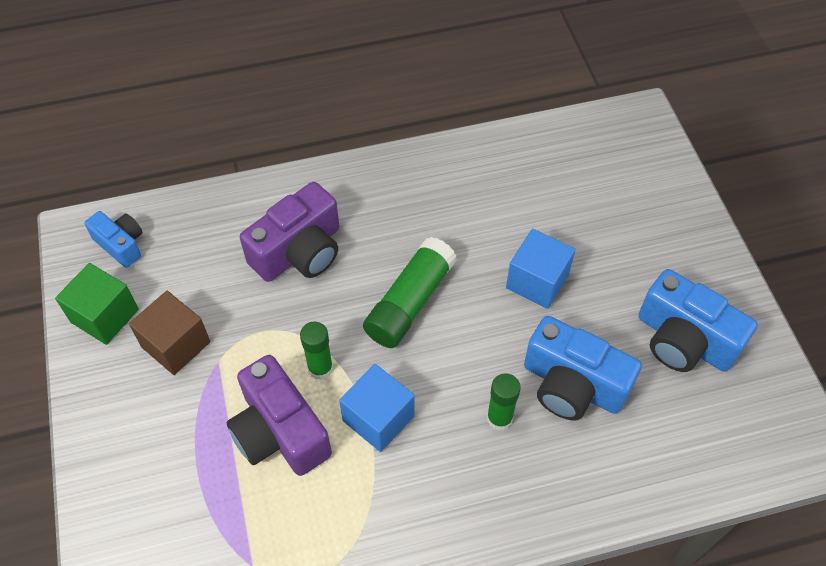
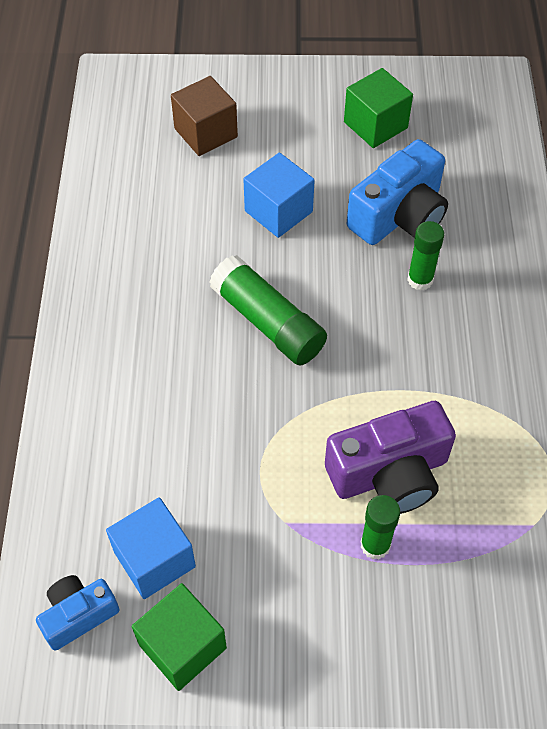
camera: 75 degrees left, 0 degrees up
brown cube [129,291,210,375] -> brown cube moved to [171,76,238,156]
purple camera [240,182,339,282] -> none
green glue stick [300,322,333,380] -> green glue stick moved to [361,495,400,560]
blue cube [339,364,415,452] -> blue cube moved to [106,497,196,599]
blue camera [639,269,758,372] -> green cube [344,68,413,148]

